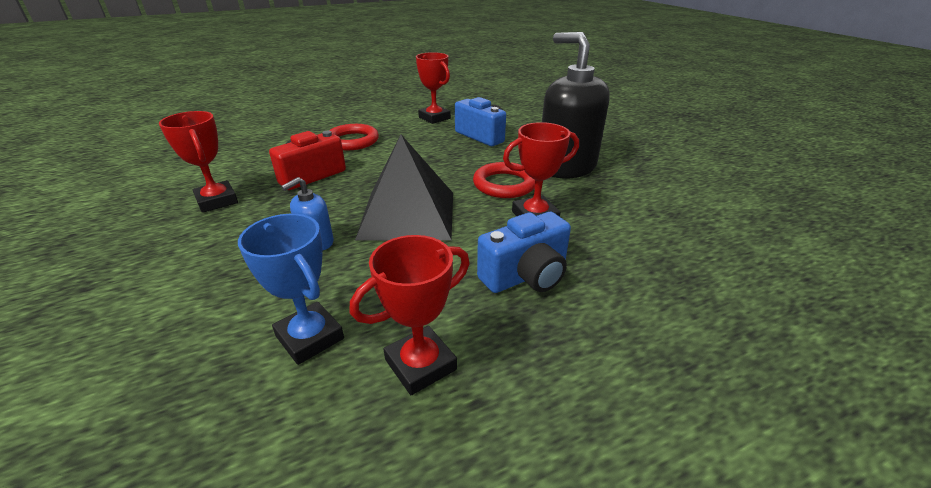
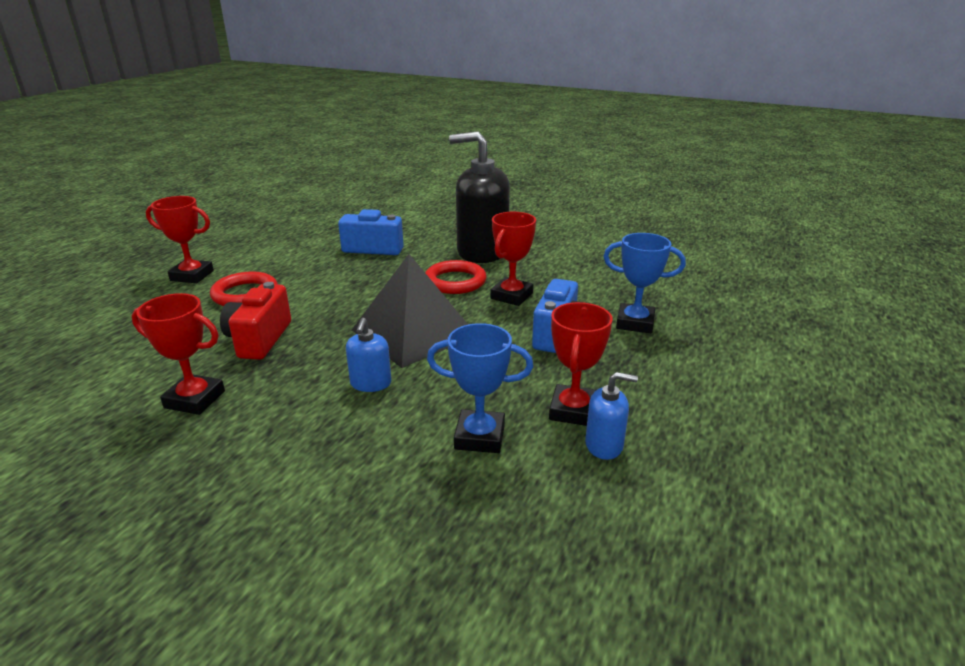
camera: 40 degrees left, 5 degrees down
red trophy [416,52,451,124] -> red trophy moved to [146,196,214,283]
none -> blue soap dispenser [585,372,638,460]
none -> blue trophy [603,233,686,333]

